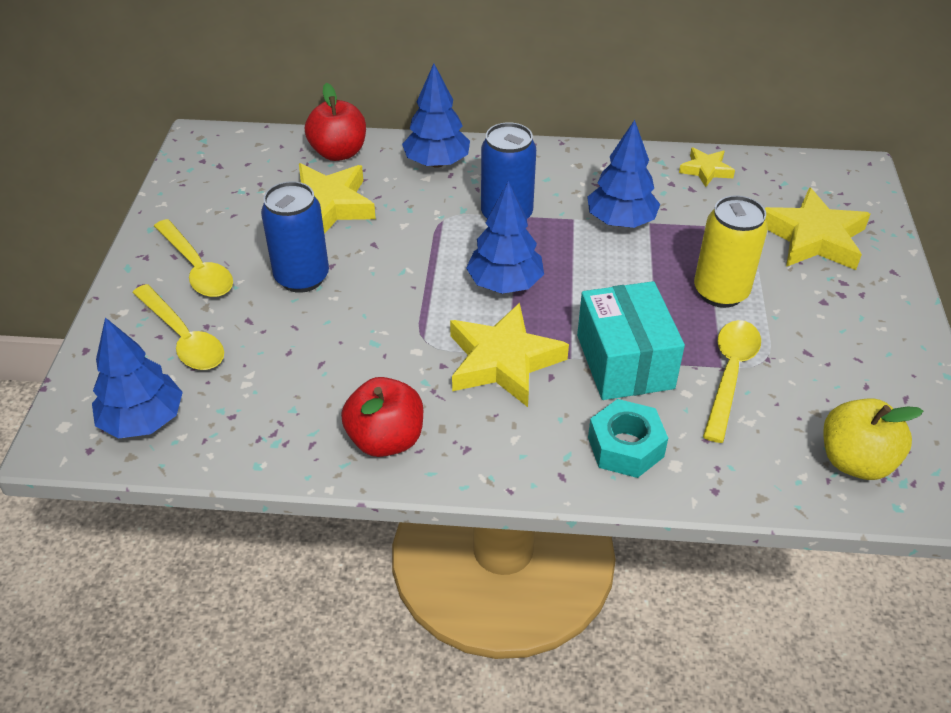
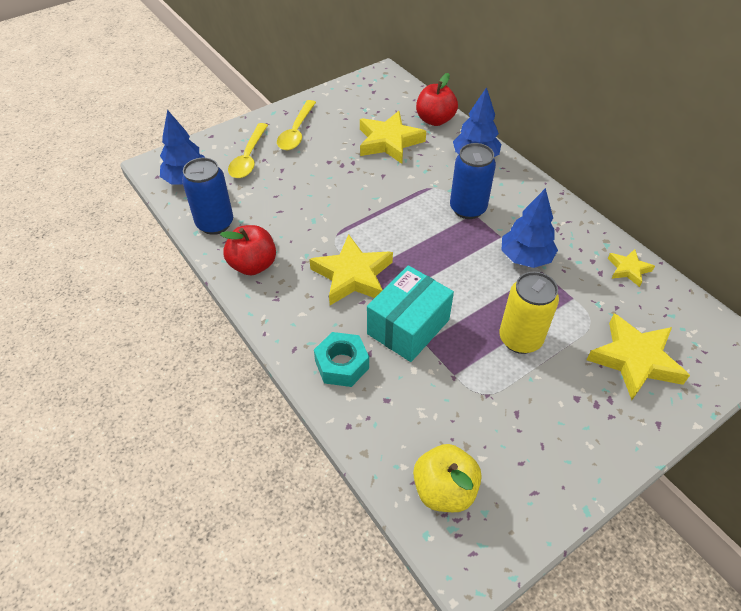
camera: 50 degrees right, 5 degrees up
blue can [261,181,329,293] -> blue can moved to [182,158,233,235]
blue tree [466,181,544,294] -> none
yellow spoon [703,320,761,443] -> none

